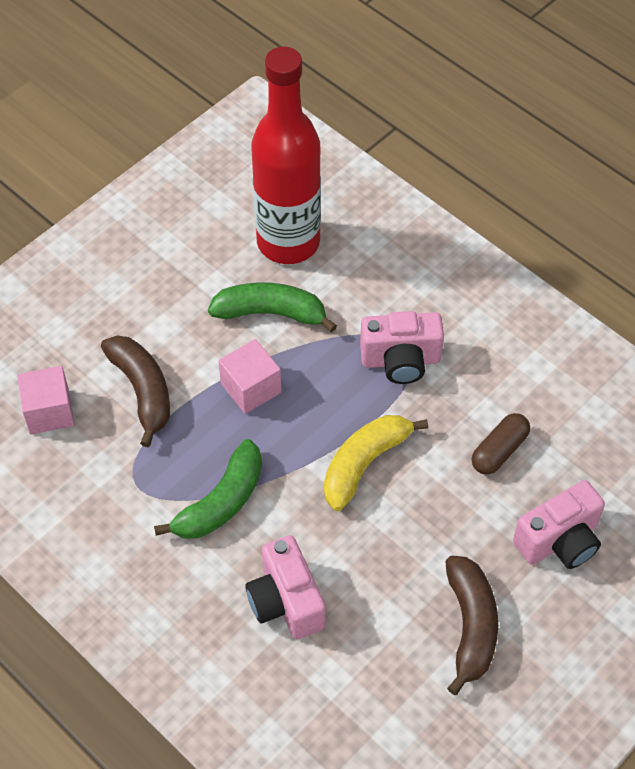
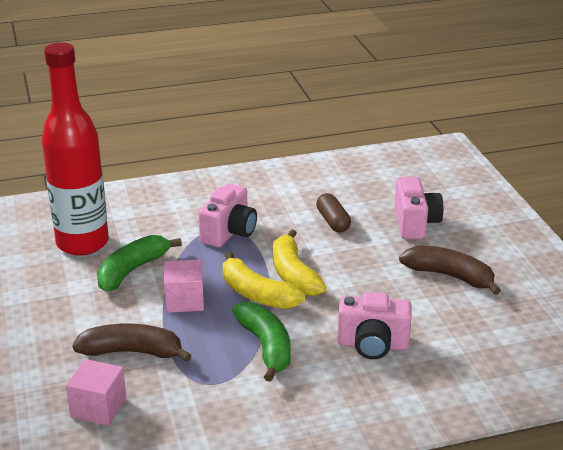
camera: 60 degrees left, 25 degrees down
none -> yellow banana [223,251,305,309]

